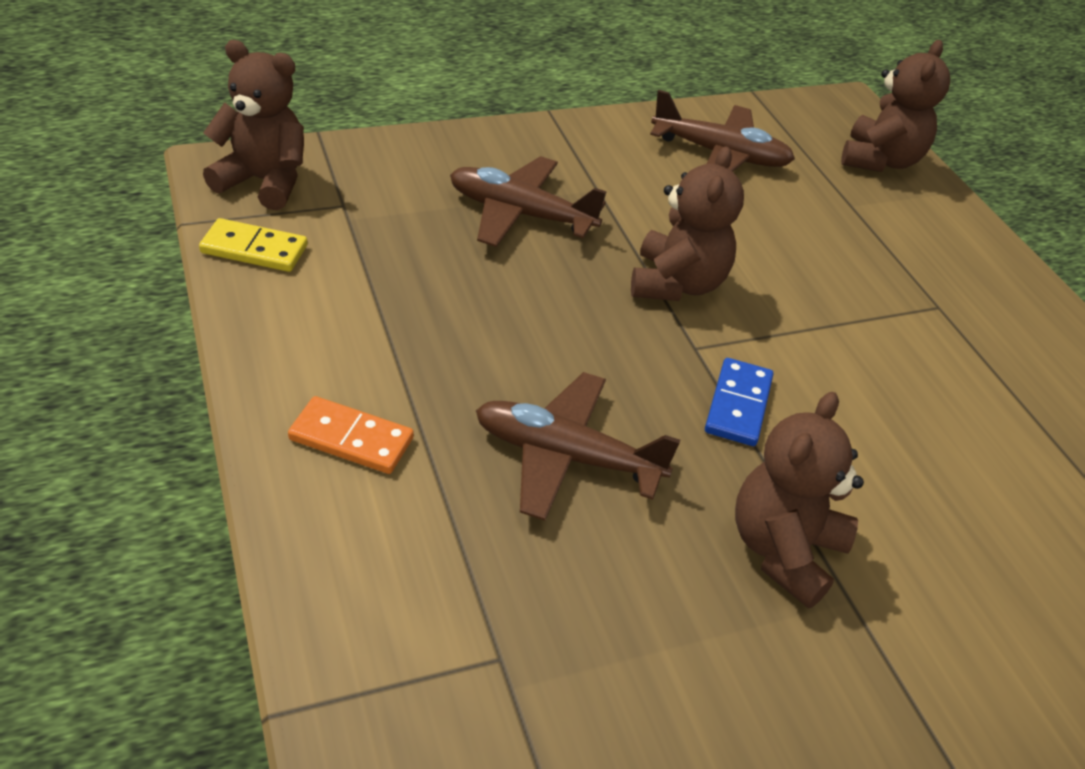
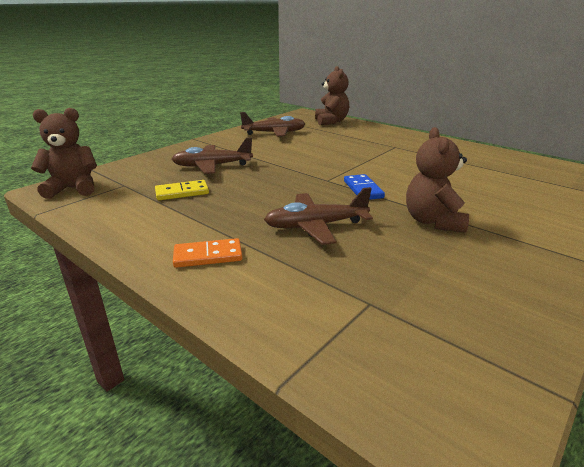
camera: 25 degrees left, 15 degrees down
yellow domino [199,218,307,272] -> yellow domino moved to [155,180,209,200]
brown teddy bear [631,146,744,301] -> none

